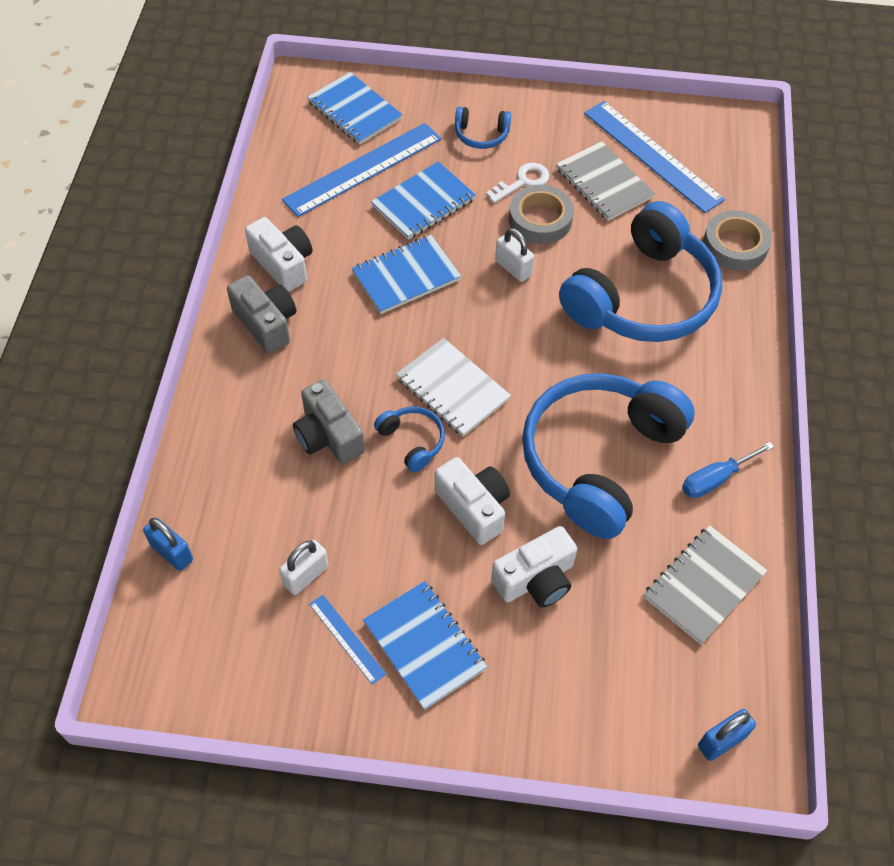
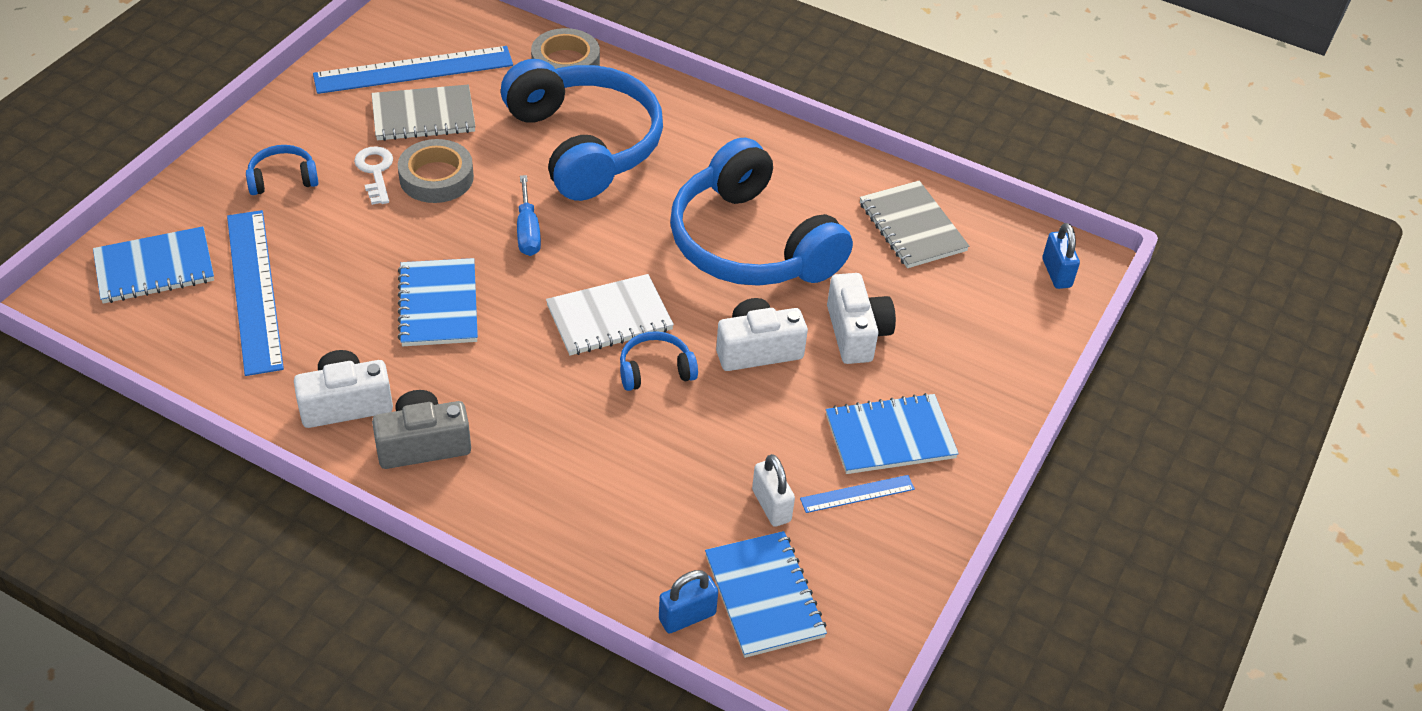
camera: 70 degrees left, 10 degrees down
grey camera [293,379,365,464] -> none
blue notebook [371,161,476,240] -> blue notebook moved to [705,531,827,658]
blue headphones [455,107,511,149] -> blue headphones turned 135 degrees counterclockwise [246,145,319,195]
white padlock [495,228,534,282] -> none
blue screwdriver [682,442,774,498] -> blue screwdriver moved to [517,175,541,256]

